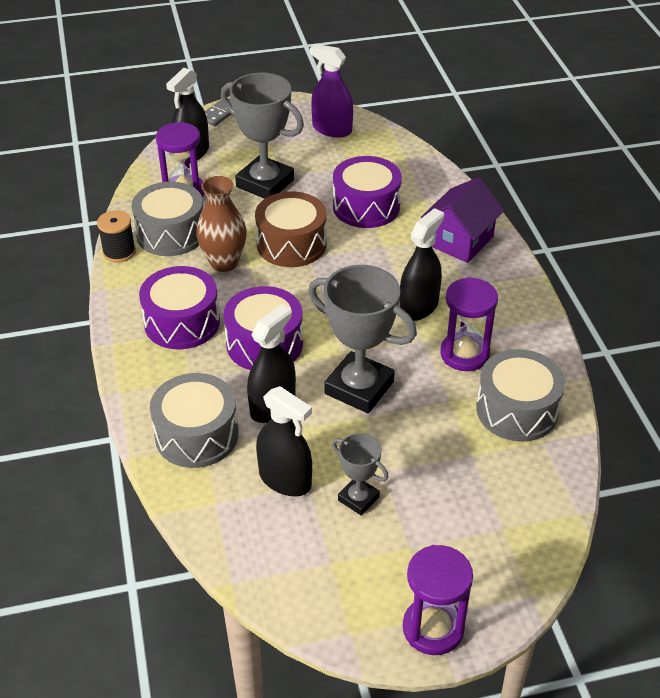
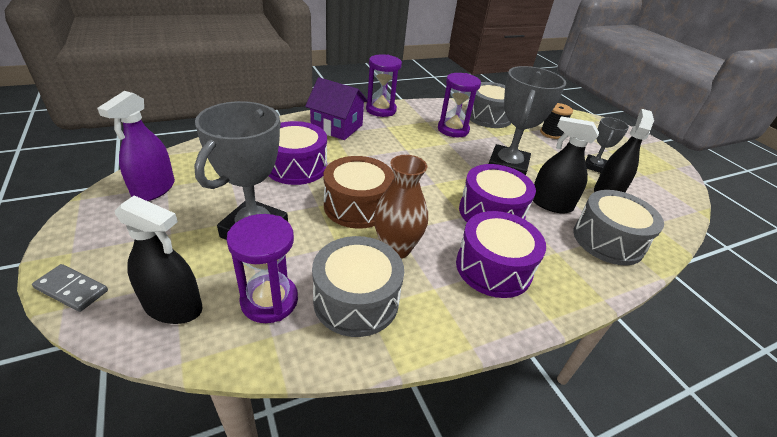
camera: 105 degrees left, 5 degrees down
black spool [97,210,136,262] -> black spool moved to [540,103,573,139]
black spray bottle [399,208,444,321] -> none
purple hourglass [403,545,473,655] -> purple hourglass moved to [366,54,402,117]

